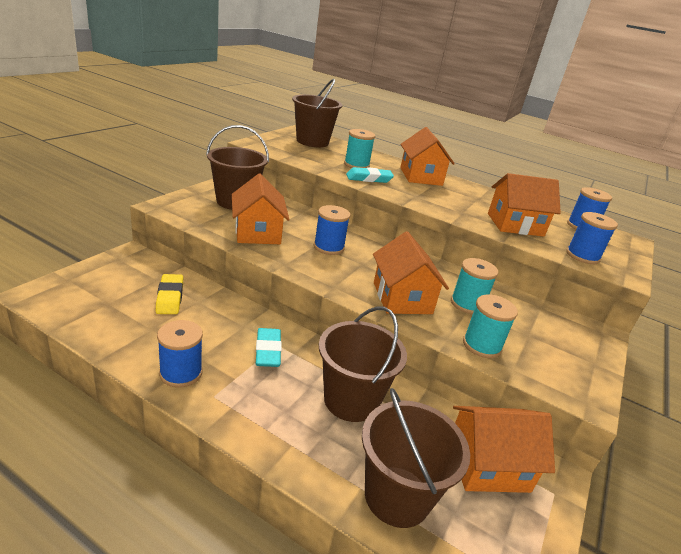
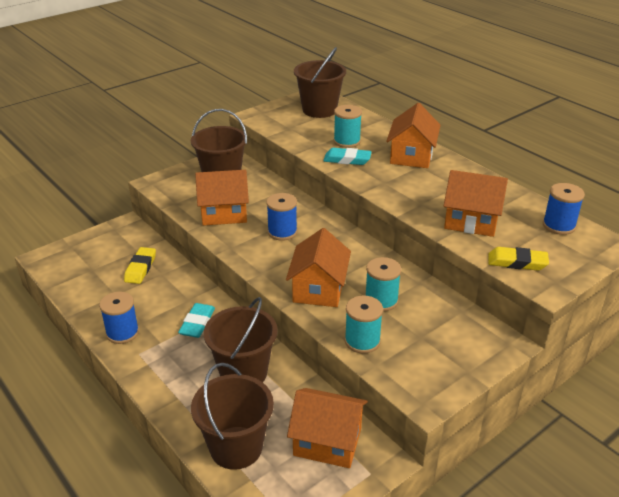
camera: 25 degrees right, 5 degrees up
orange house [232,174,290,244] -> orange house turned 75 degrees clockwise [195,170,249,226]
blue spool [566,212,618,264] -> yellow eraser [488,247,549,271]

